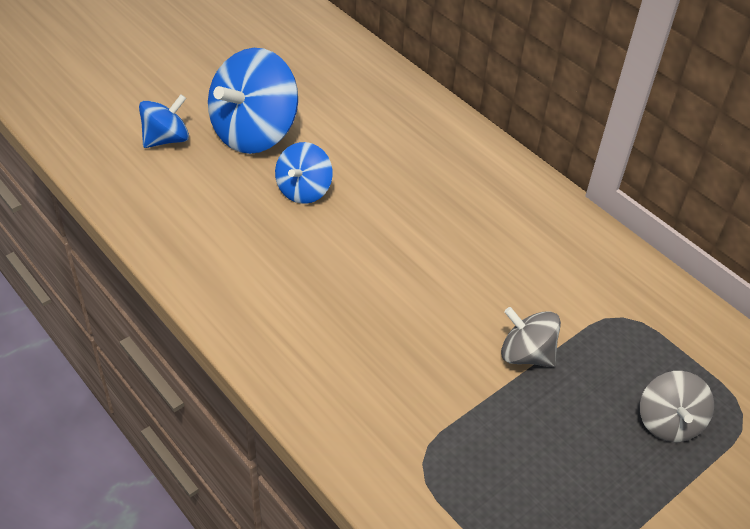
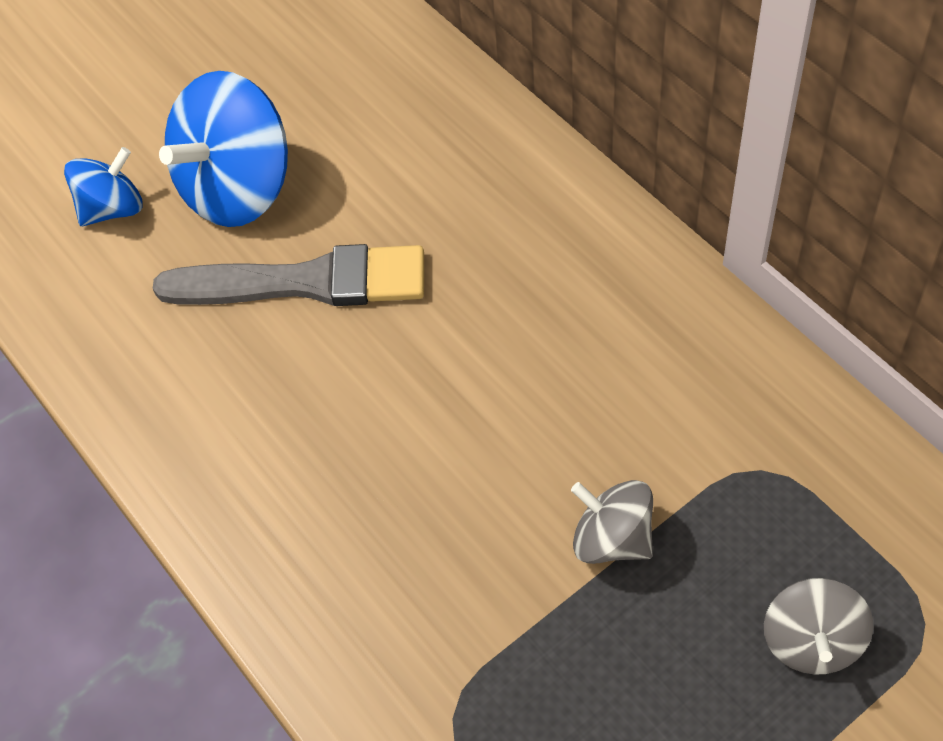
camera: 10 degrees right, 10 degrees up
blue spinning top [275,142,333,204] -> grey brush [152,244,424,306]

